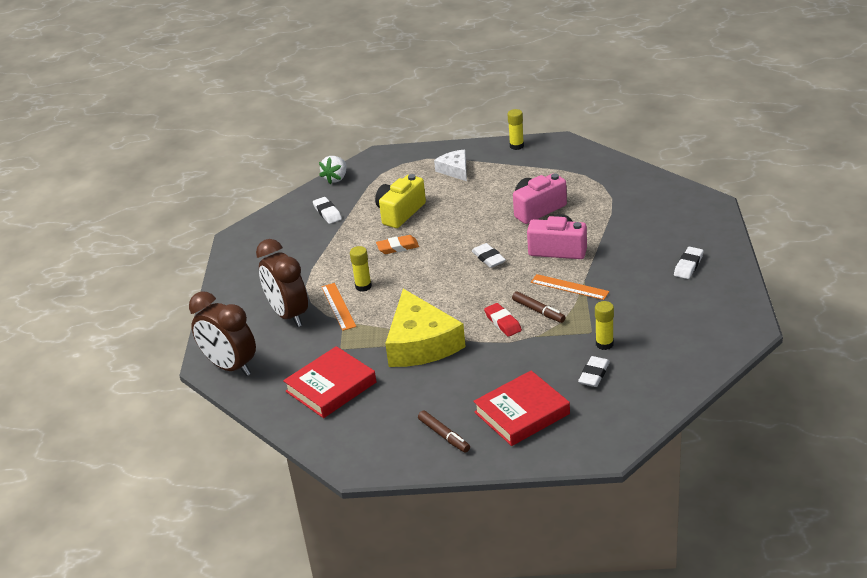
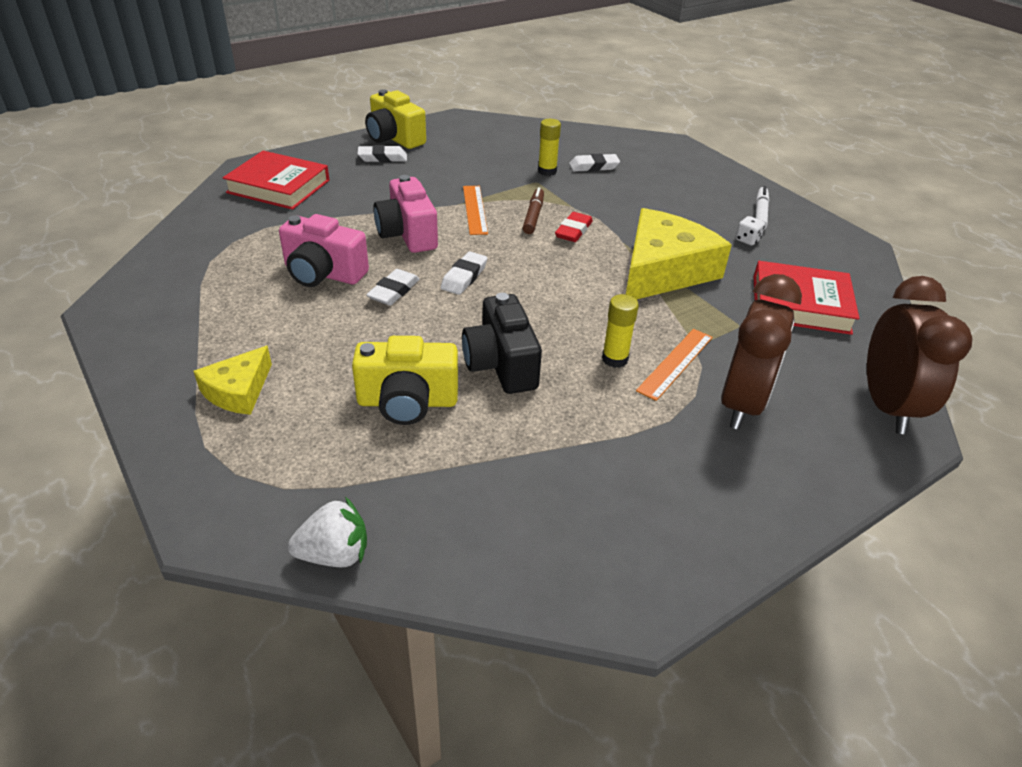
camera: 130 degrees left, 5 degrees up
white eraser [313,197,342,224] -> white eraser moved to [366,269,420,306]
orange eraser [376,235,419,254] -> black camera [462,293,542,394]
brown marker [418,411,470,453] -> white marker [756,186,769,229]
white cheese [434,149,467,181] -> yellow cheese [194,346,272,415]
red book [473,371,570,446] -> red book moved to [223,151,329,210]
yellow glue stick [507,109,524,150] -> none
none -> yellow camera [365,89,426,149]
none -> white dice [736,216,765,245]

